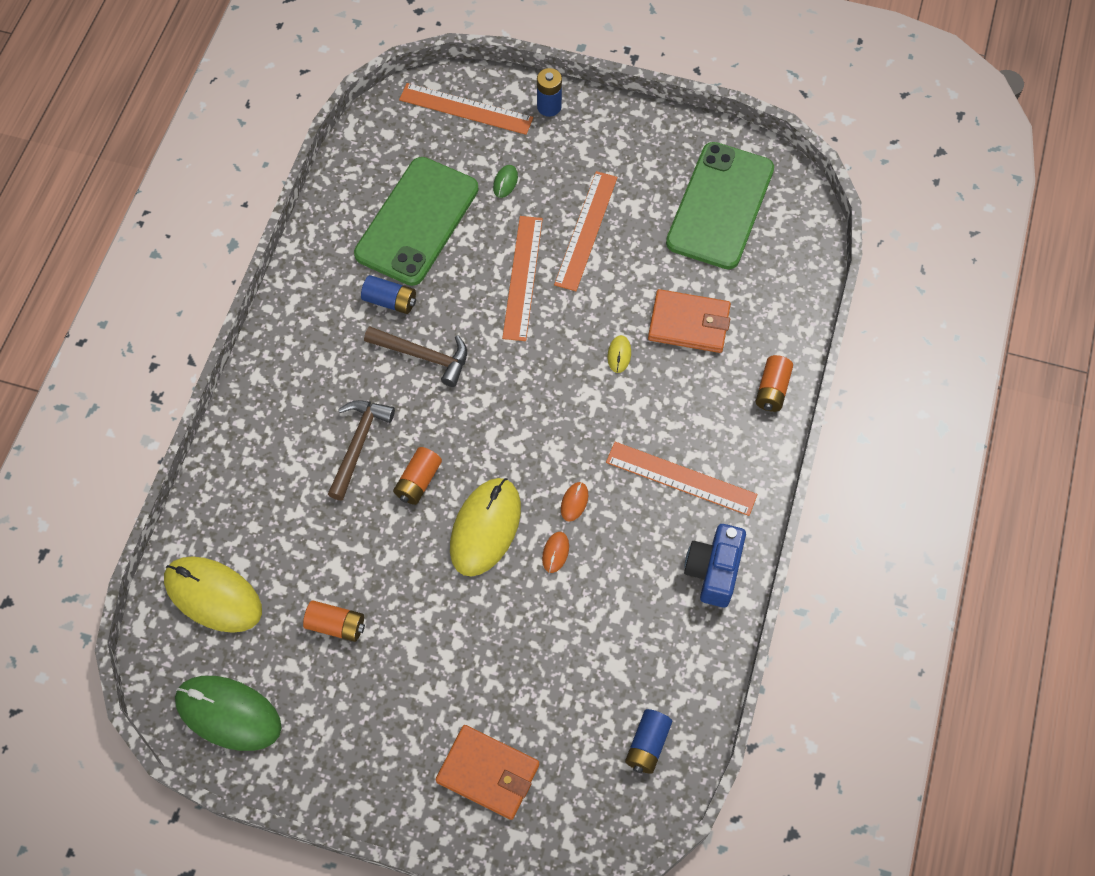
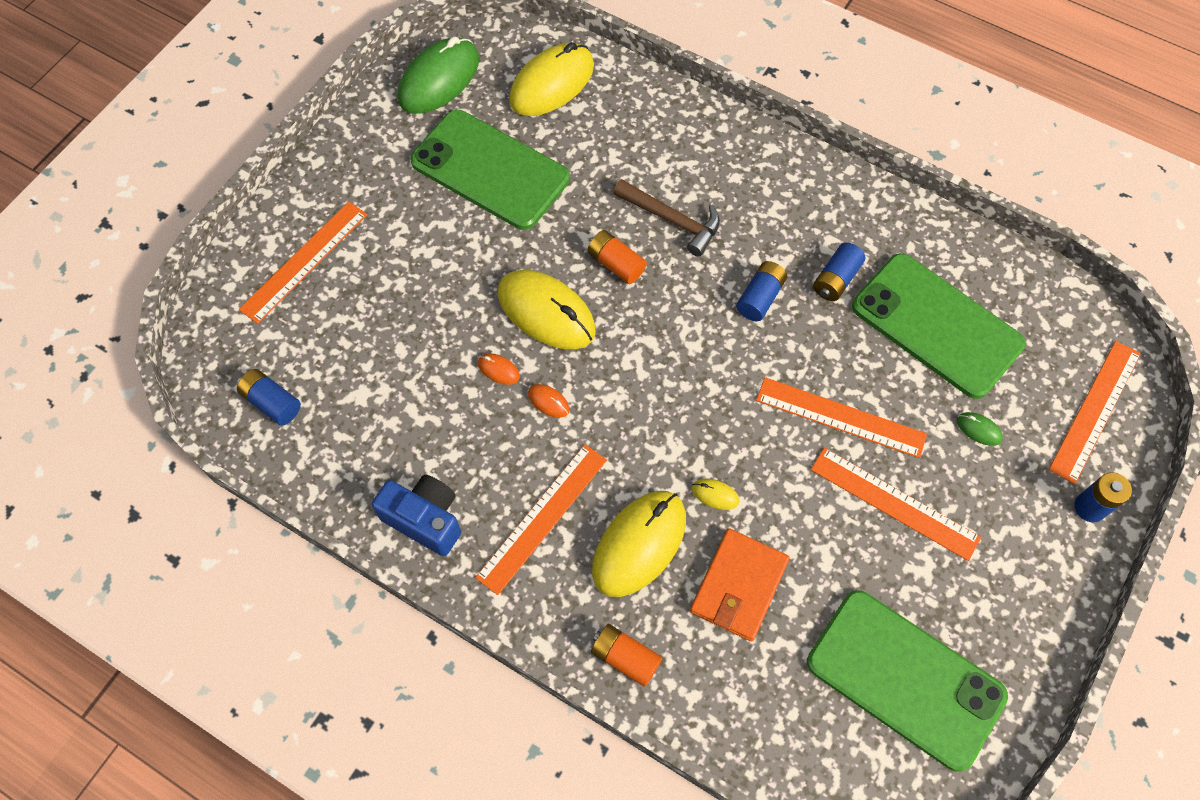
camera: 105 degrees right, 0 degrees up
orange battery [303,600,365,642] -> green phone [410,110,570,230]
brown hammer [364,326,467,387] -> blue battery [736,261,787,321]
orange wallet [436,725,539,820] -> orange ruler [239,201,367,324]
none -> yellow mouse [592,491,686,597]

